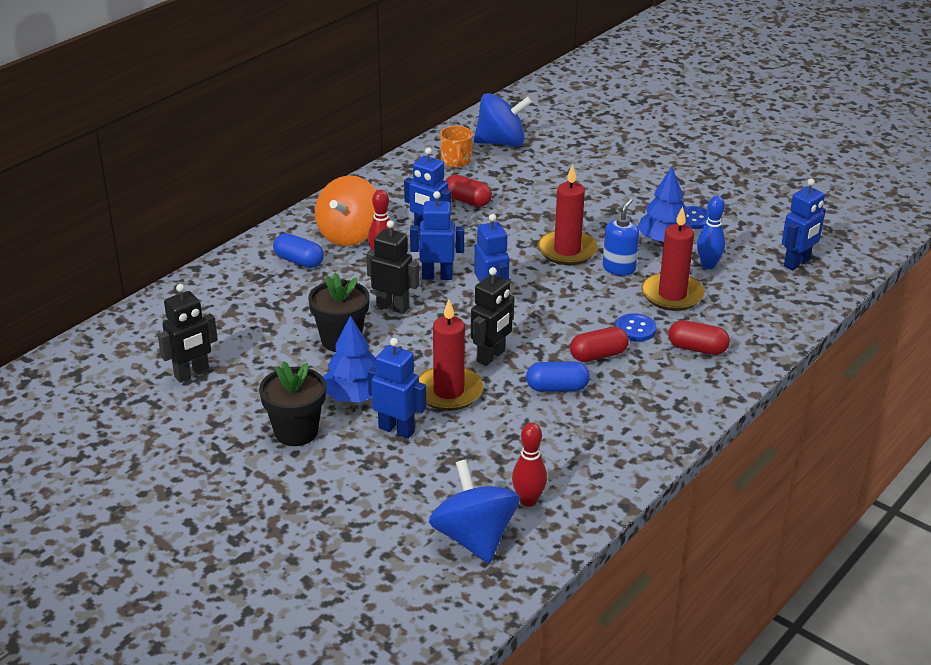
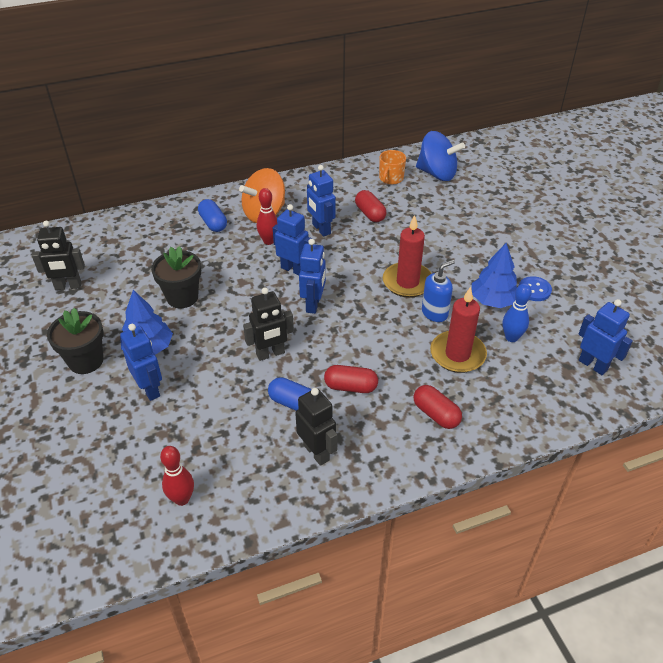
camera: 30 degrees right, 10 degrees up
black robot [366,220,419,314] -> black robot moved to [295,388,337,466]
red candle [419,299,483,411] -> none
blue spinning top [429,459,520,563] -> none
blue button [615,313,657,341] -> none
blue robot [782,179,826,270] -> blue robot turned 120 degrees counterclockwise [578,299,633,375]

